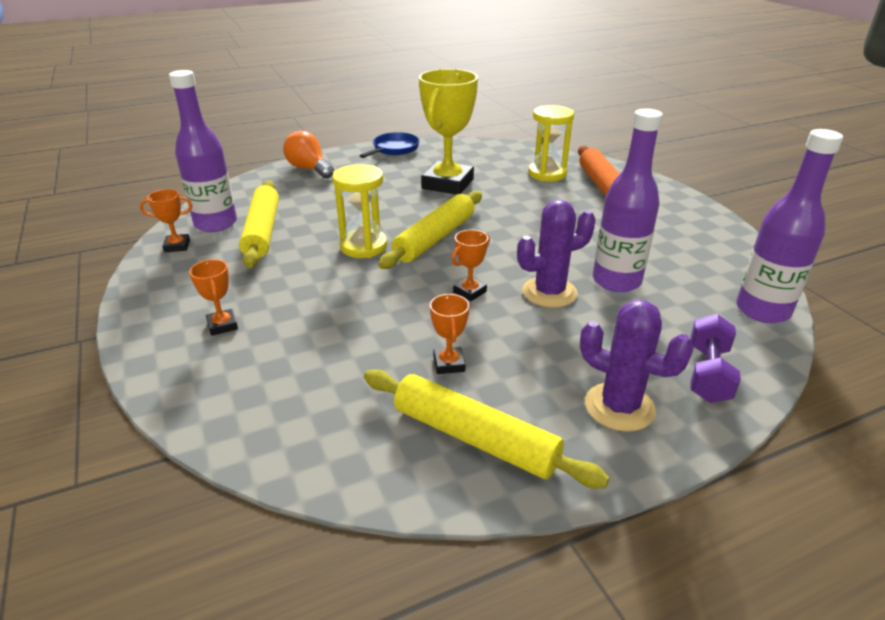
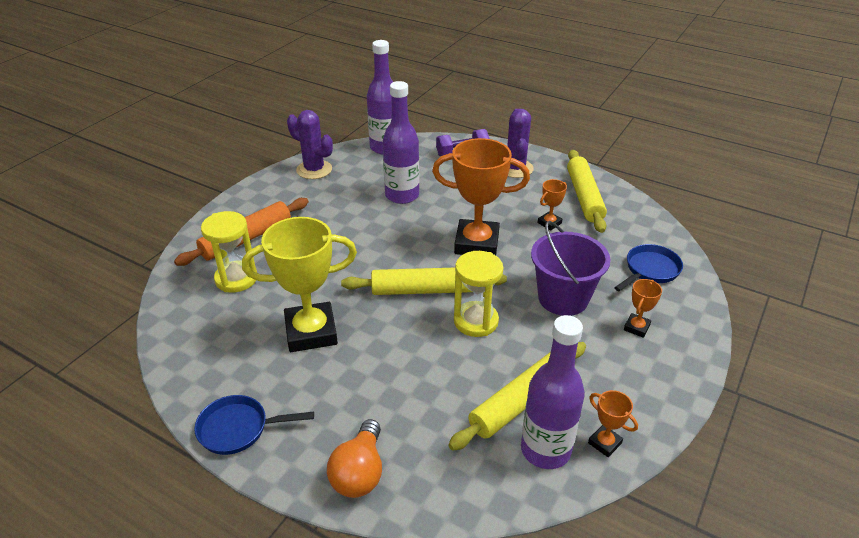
camera: 125 degrees left, 5 degrees up
orange trophy [451,230,490,301] -> orange trophy [432,138,530,255], size x2.25
purple cactus [517,200,596,308] -> purple cactus moved to [287,110,333,179]
none -> purple bucket [531,221,611,316]
none -> blue pan [614,244,683,292]

